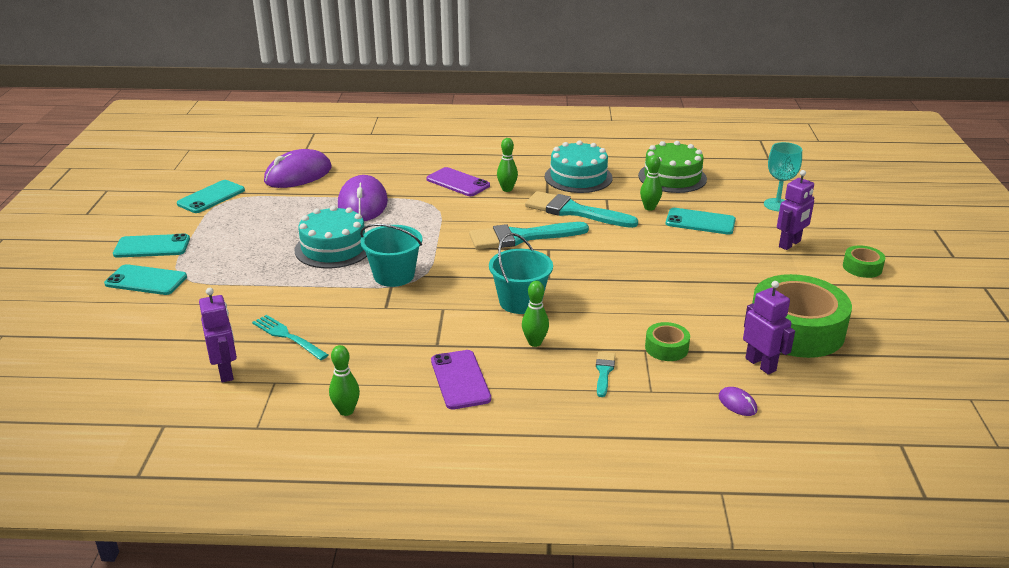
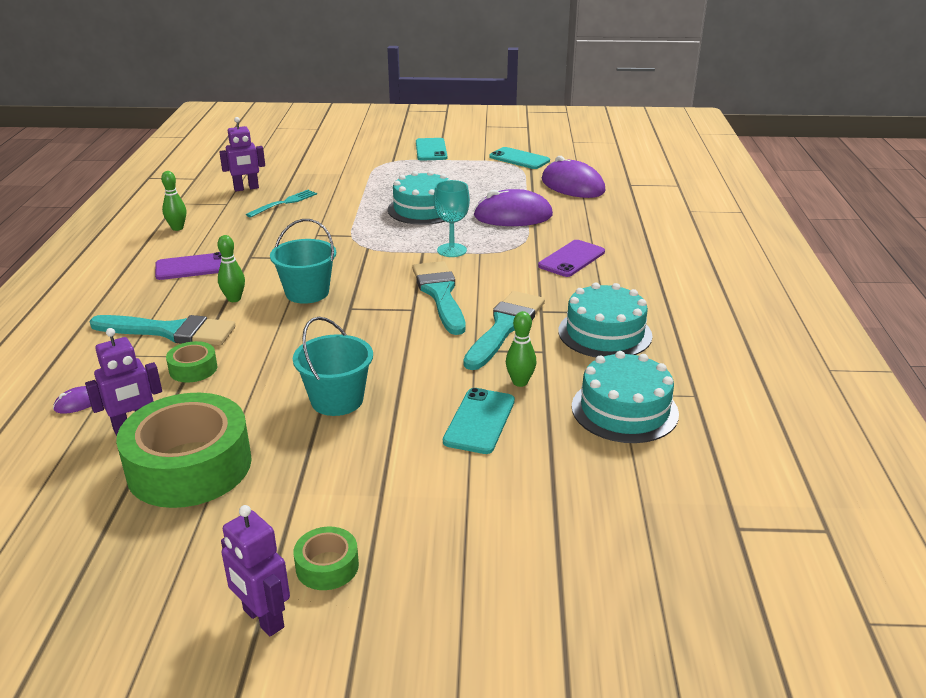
camera: 90 degrees right, 0 degrees up
turquoise phone [104,264,187,295] -> none
turquoise bucket [360,224,422,287] -> turquoise bucket moved to [293,317,373,416]
green bowling pin [497,138,518,192] -> none
turquoise brush [596,352,615,397] -> turquoise brush [89,315,236,346], size x2.17
green cake [638,141,707,193] -> turquoise cake [572,351,679,443]
turquoise goblet [764,142,802,211] -> turquoise goblet moved to [434,180,470,257]
purple robot [777,170,814,250] -> purple robot moved to [221,505,290,636]

